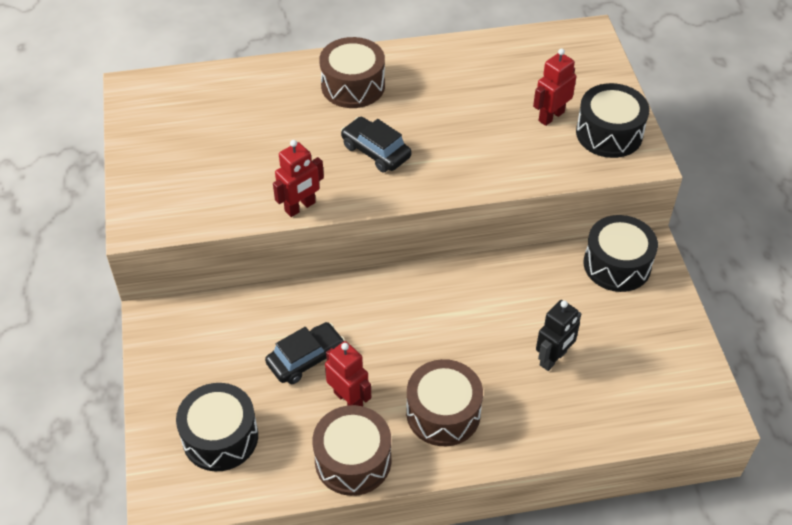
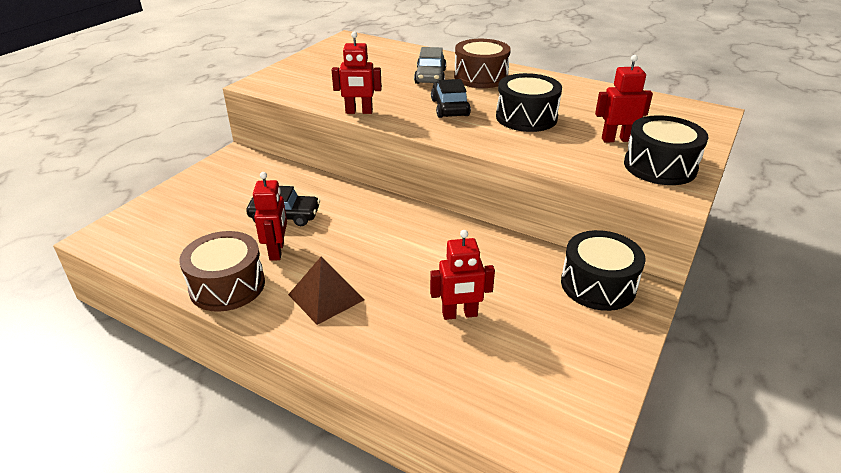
camera: 40 degrees right, 15 degrees down
black drum [176,383,258,471] -> black drum moved to [496,73,562,132]
brown drum [406,359,483,446] -> brown pyramid [288,256,364,325]
black robot [536,300,581,371] -> red robot [430,230,495,320]
none -> grey car [414,47,446,84]

